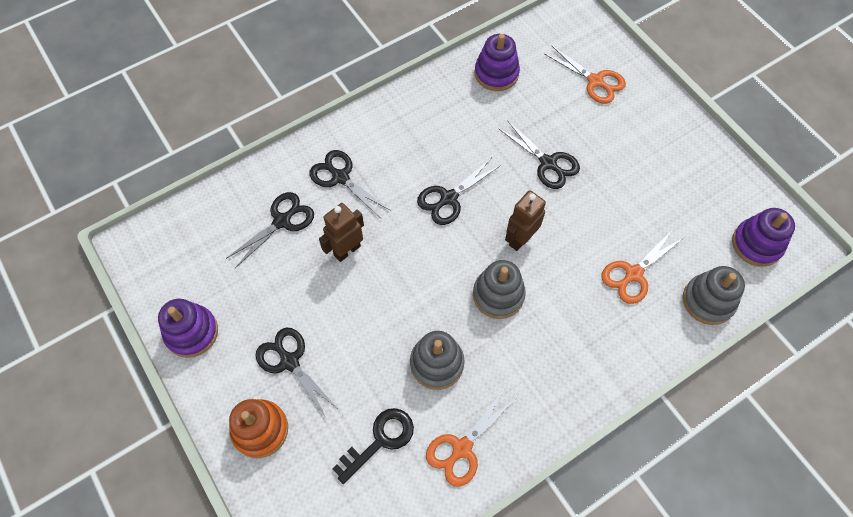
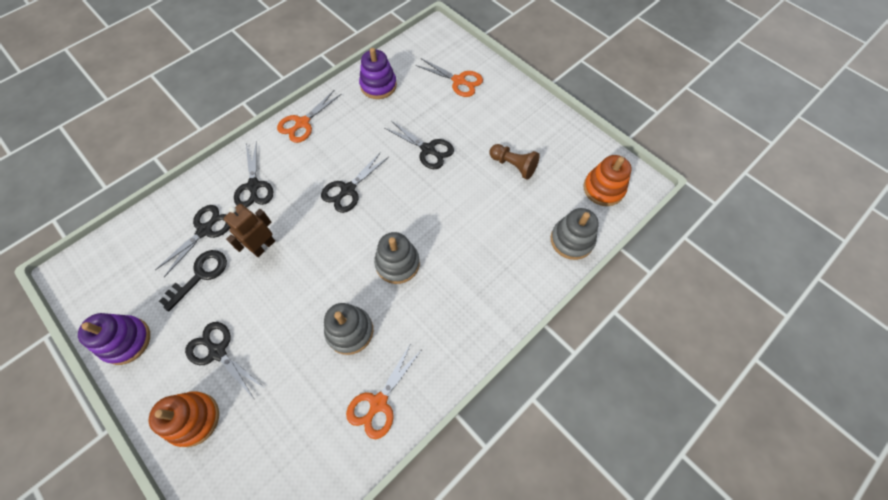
camera: 10 degrees left, 0 degrees up
black scissors [310,150,391,218] -> black scissors turned 135 degrees counterclockwise [234,141,273,207]
black key [332,408,414,484] -> black key moved to [159,250,227,312]
brown robot [505,190,546,251] -> none
orange scissors [602,229,683,304] -> orange scissors moved to [277,90,341,143]
purple stacking toy [732,208,795,267] -> orange stacking toy [584,155,632,206]
none -> brown pawn [490,144,540,180]

